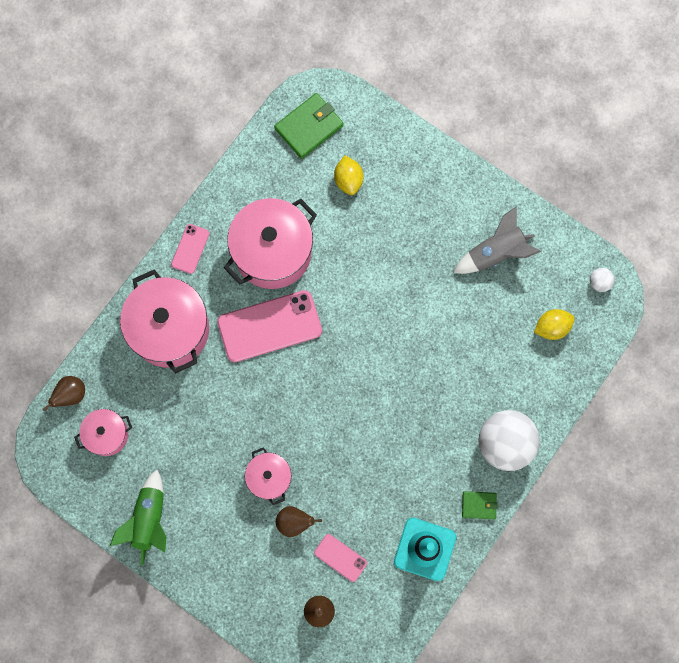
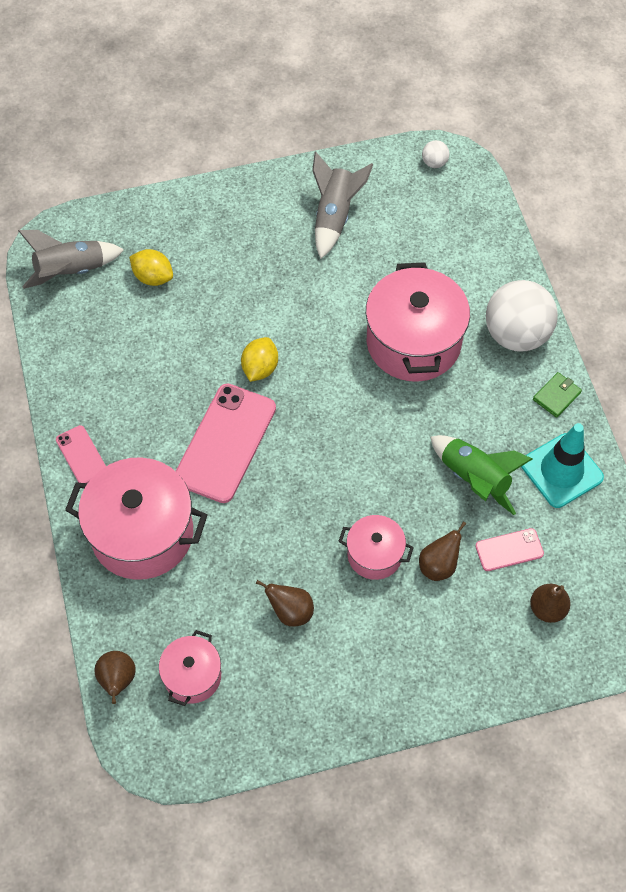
camera: 50 degrees left, 15 degrees down
green rocket [110,470,166,565] -> green rocket moved to [430,435,532,515]
pink pot [224,198,317,289] -> pink pot moved to [366,262,470,382]
green wallet [274,93,344,159] -> grey rocket [18,230,124,289]
yellow lemon [534,309,575,340] -> yellow lemon moved to [241,337,278,382]
none -> brown pear [256,580,314,626]

